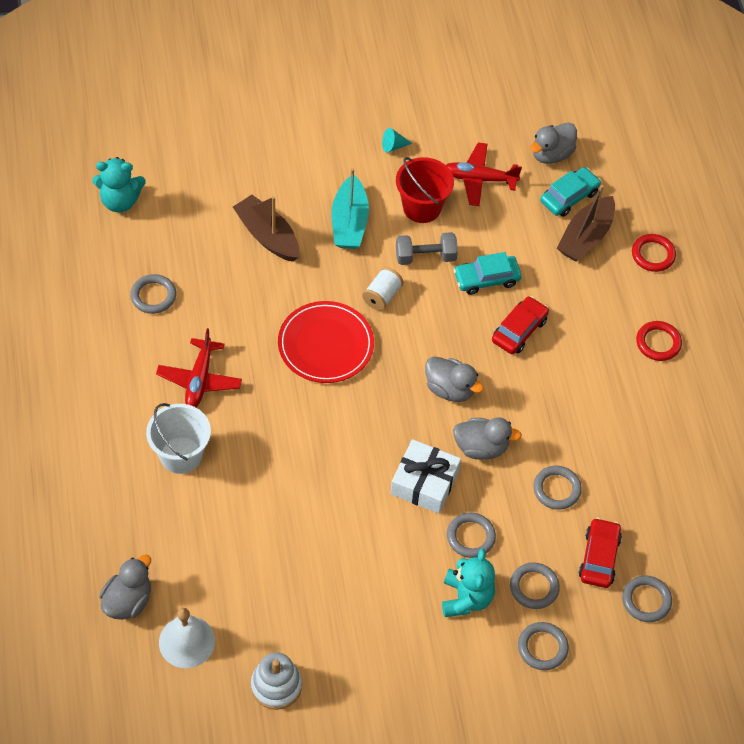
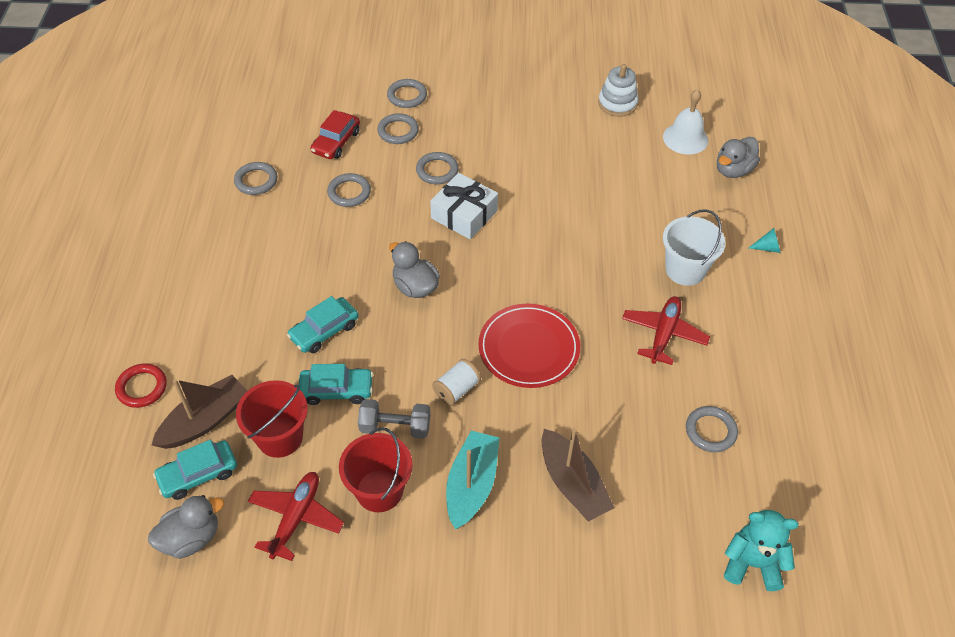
camera: 165 degrees left, 5 degrees down
turquoise cone [382,128,412,153] -> turquoise cone moved to [749,228,781,253]
turquoise teddy bear [442,549,495,617] -> none
red plane [446,142,522,206] -> red plane turned 90 degrees counterclockwise [248,472,344,561]
grey duck [453,417,522,460] -> none
red car [492,296,549,354] -> turquoise car [287,296,359,353]
grey ring [622,575,672,622] -> grey ring moved to [234,162,277,195]
red ring [636,321,682,361] -> none
none -> red bucket [236,380,308,458]

